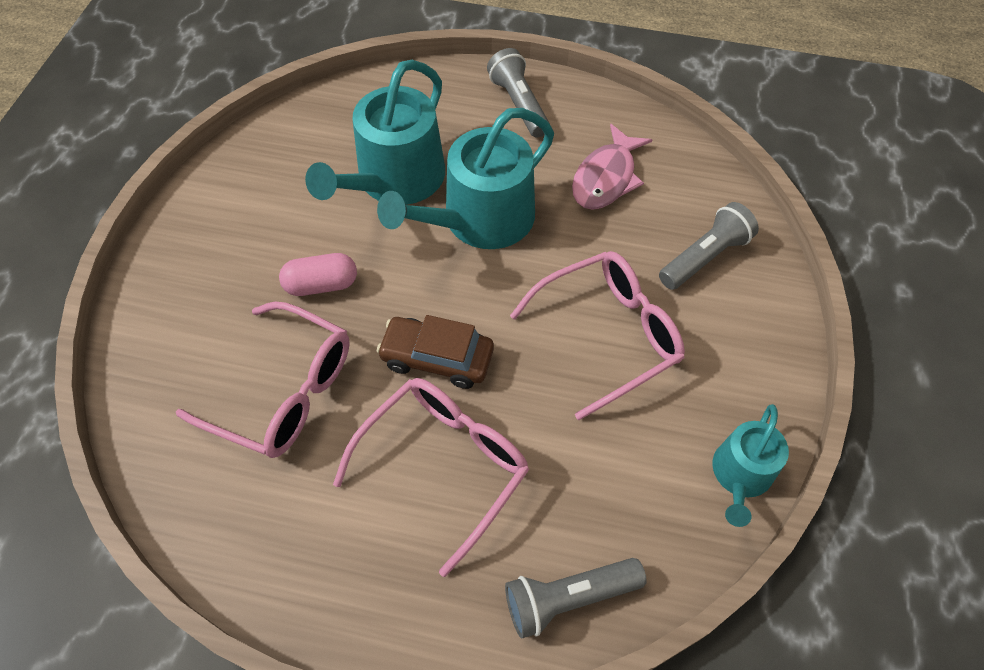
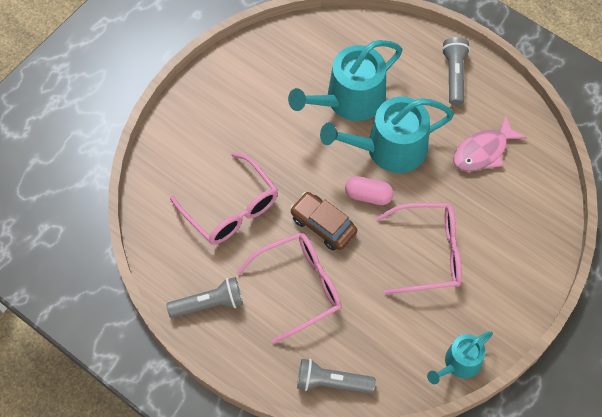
camera: 25 degrees right, 5 degrees up
pink capsule [279,253,357,296] -> pink capsule moved to [345,176,394,205]
grey flashlight [659,202,759,290] -> grey flashlight moved to [166,277,243,318]

